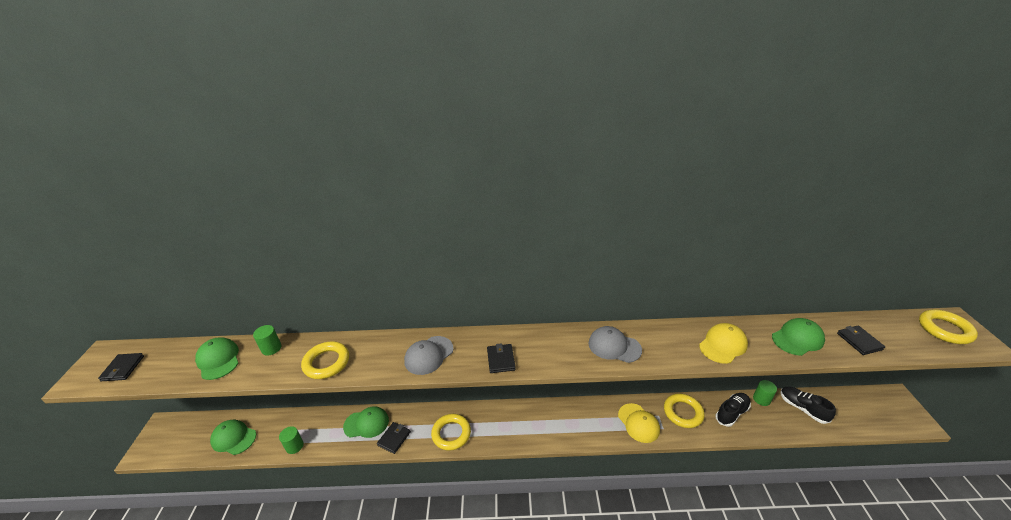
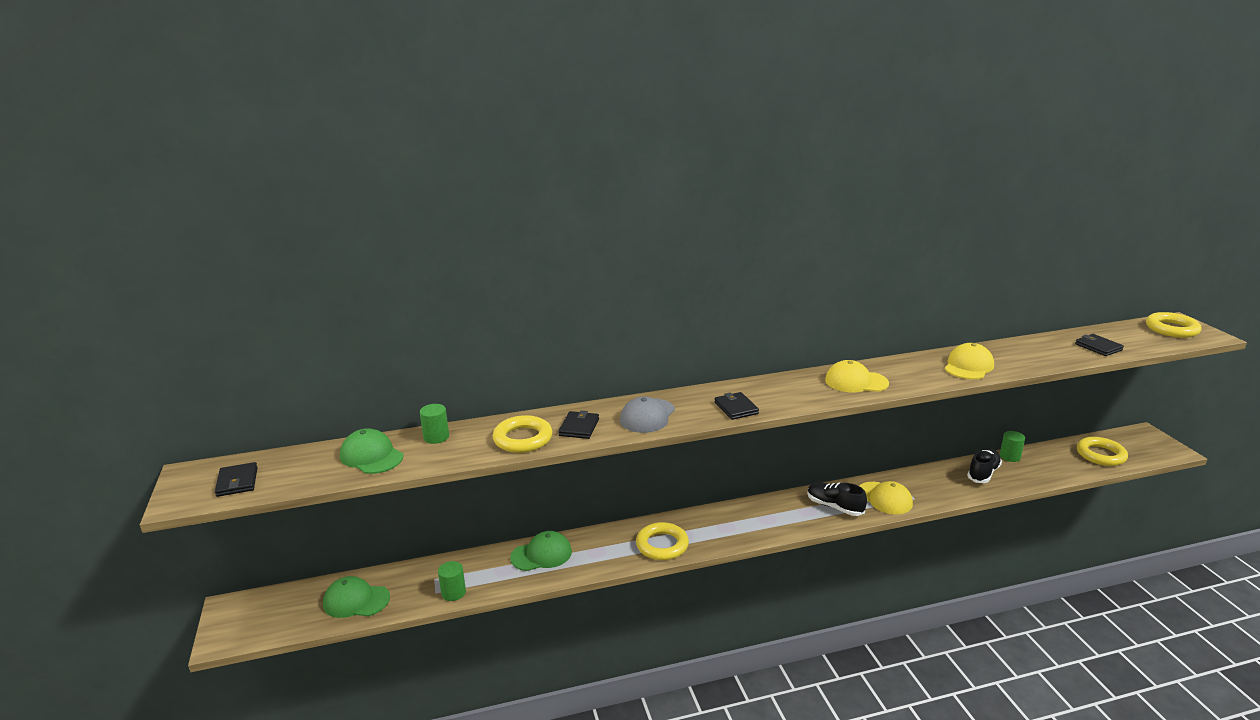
camera: 15 degrees left, 10 degrees down
black wallet [377,422,411,454] -> black wallet moved to [558,410,599,439]
grey cap [589,326,642,363] -> yellow cap [825,360,889,392]
yellow ring [664,394,705,428] -> yellow ring moved to [1077,437,1128,466]
green cap [772,318,825,356] -> none
black shoe [780,387,836,424] -> black shoe moved to [807,482,867,516]

